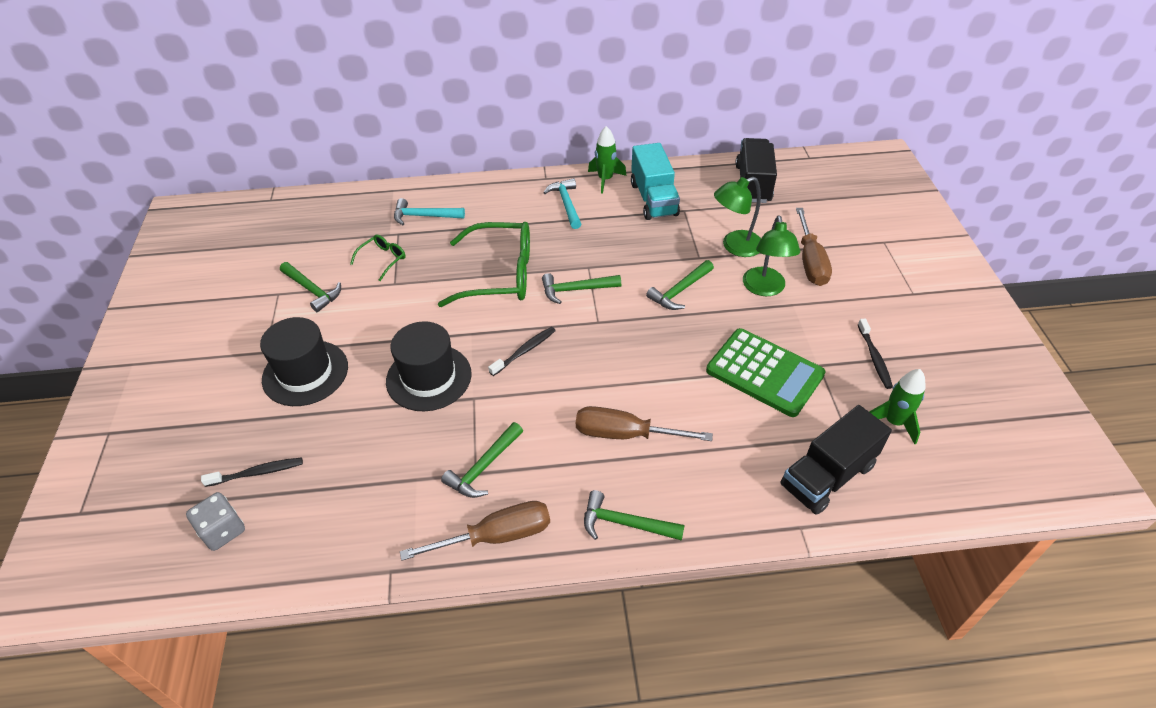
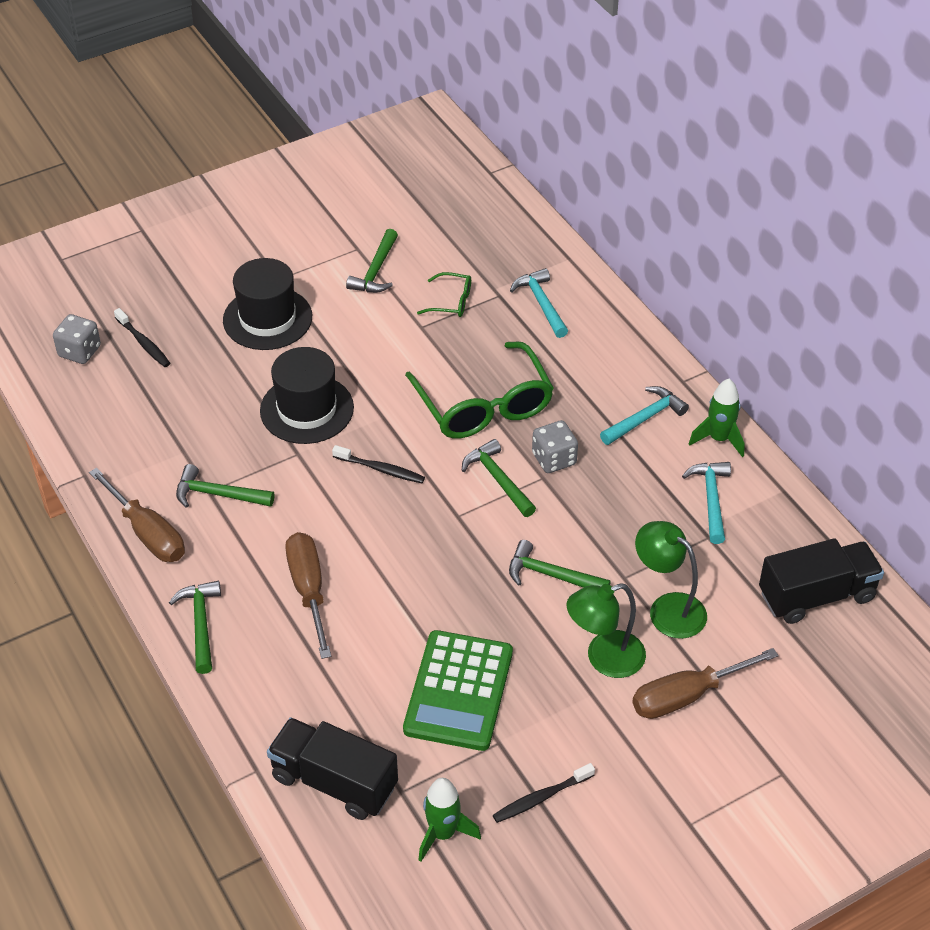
camera: 65 degrees right, 0 degrees up
turquoise truck [631,143,680,220] -> turquoise hammer [682,462,731,544]
none -> grey dice [532,420,578,473]

